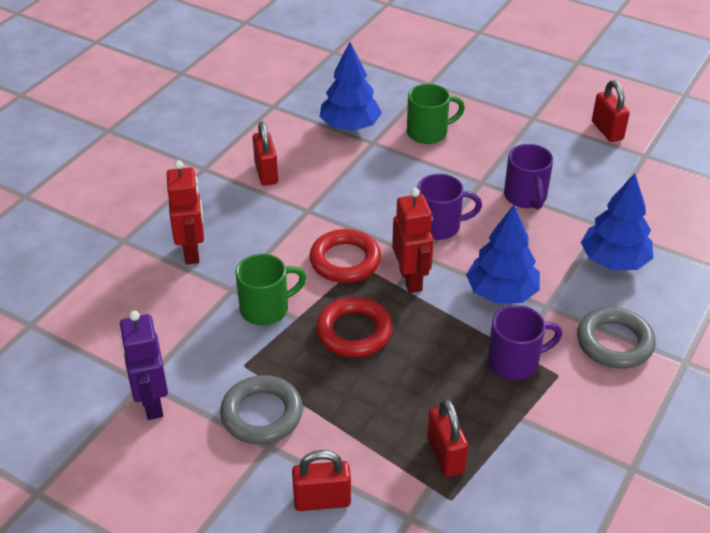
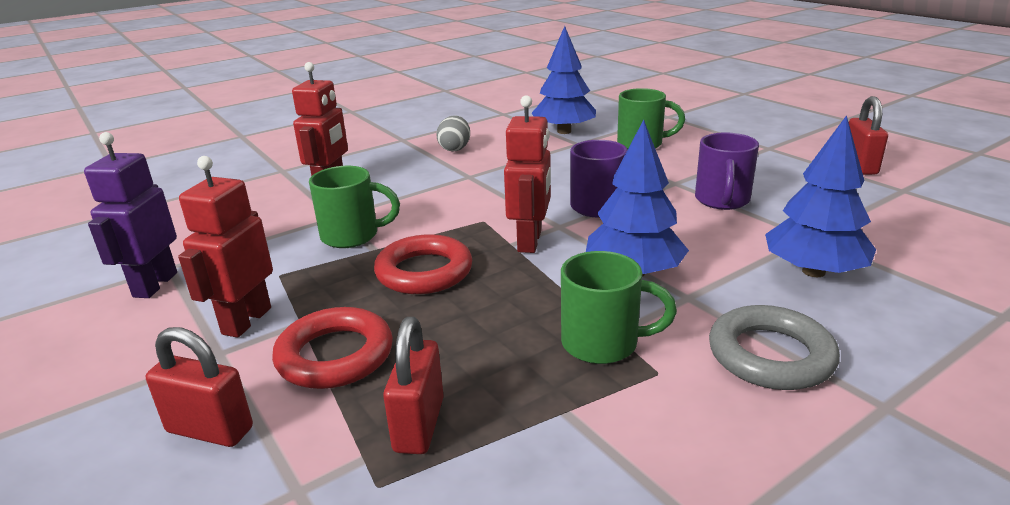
camera: 25 degrees right, 15 degrees down
grey ring [220,375,303,444] -> red robot [178,156,273,338]
red padlock [253,121,278,186] -> grey egg [436,115,470,151]
red ring [310,229,381,283] -> red ring moved to [272,307,393,389]
purple mug [488,305,562,380] -> green mug [561,251,677,364]

